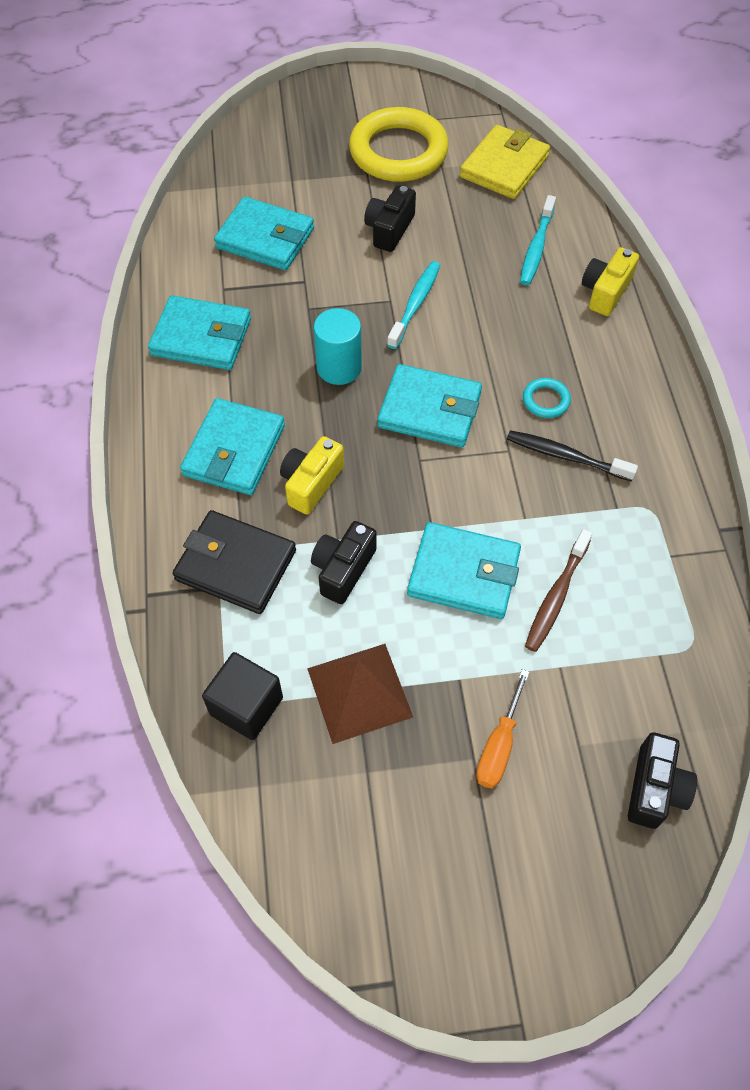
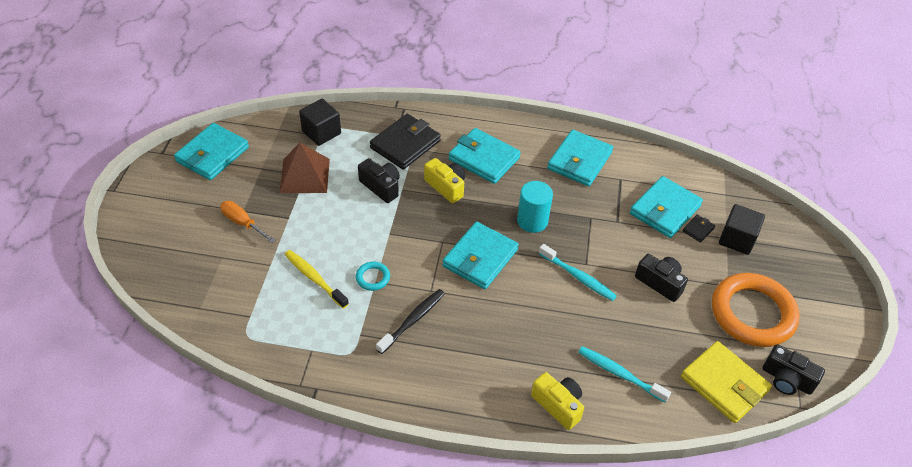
camera: 105 degrees right, 10 degrees down
yellow ring [349,107,449,182] -> orange ring [712,273,800,347]
turquoise wallet [407,522,521,619] -> turquoise wallet moved to [174,123,249,180]
turquoise ring [523,378,571,418] -> turquoise ring moved to [356,262,390,291]
brown toothbrush [525,529,593,652] -> yellow toothbrush [284,250,349,309]
black camera [628,732,697,829] -> black camera moved to [762,344,825,395]
none -> black wallet [682,214,715,243]
none -> black cube [719,204,765,255]

